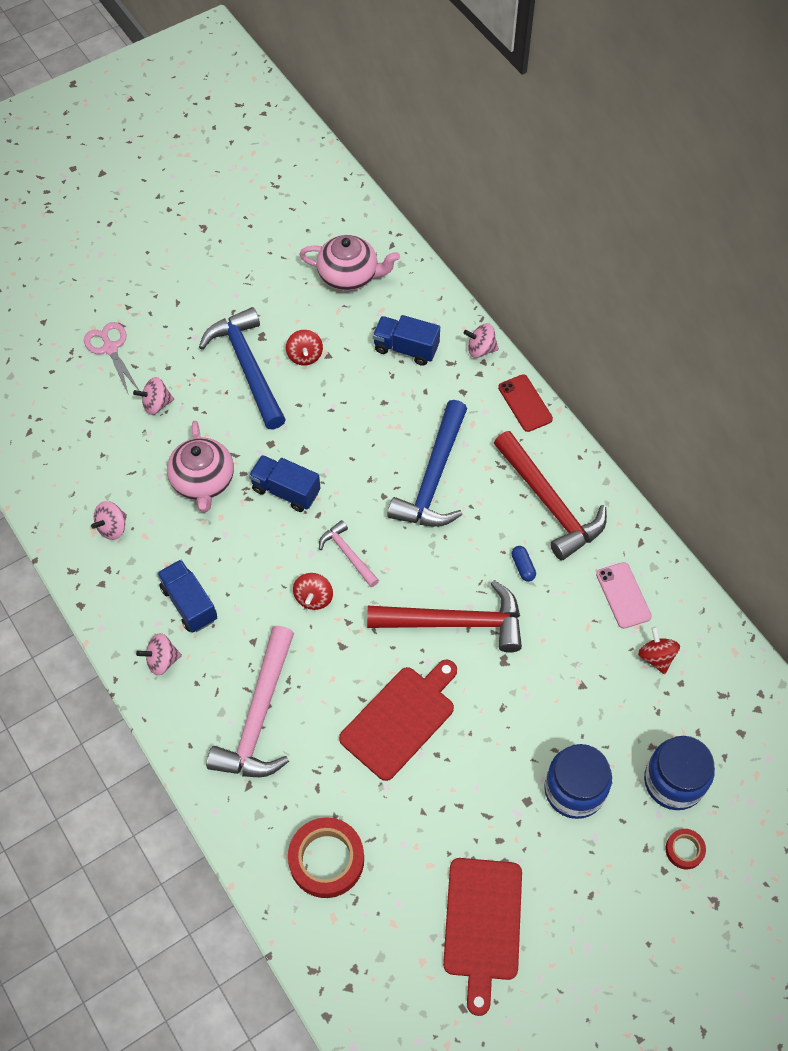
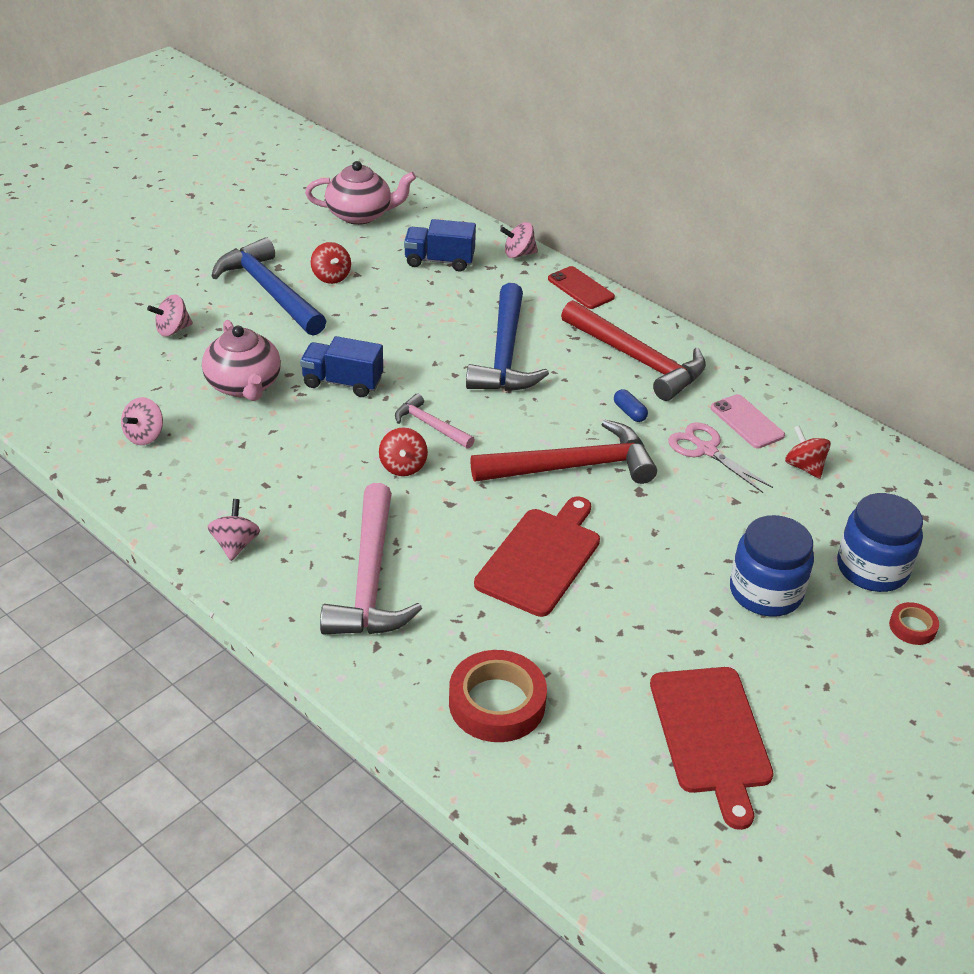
camera: 15 degrees left, 20 degrees down
pink scissors [84,322,139,393] -> pink scissors moved to [668,422,773,493]
pink spinning top [136,633,182,675] -> pink spinning top turned 120 degrees clockwise [207,499,260,561]
blue truck [157,560,217,633] -> none

